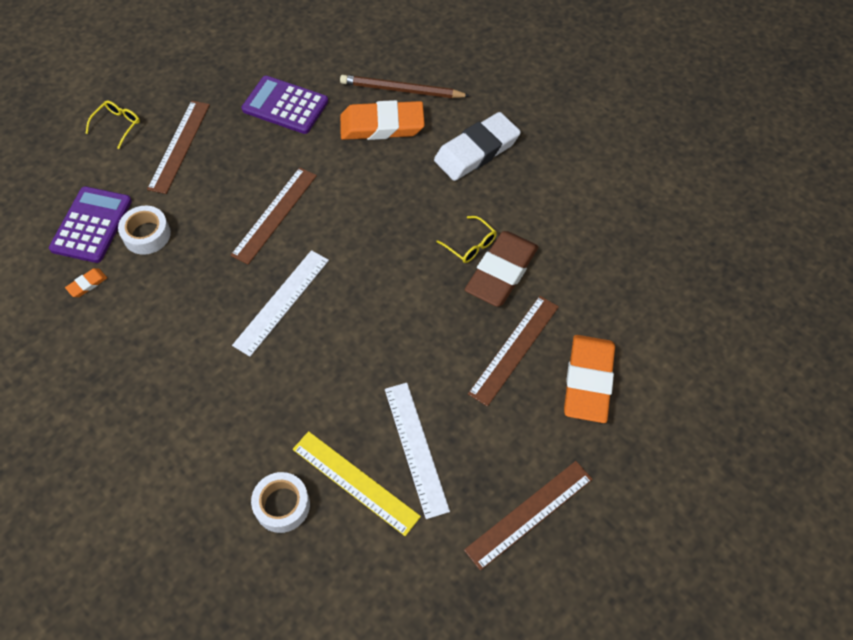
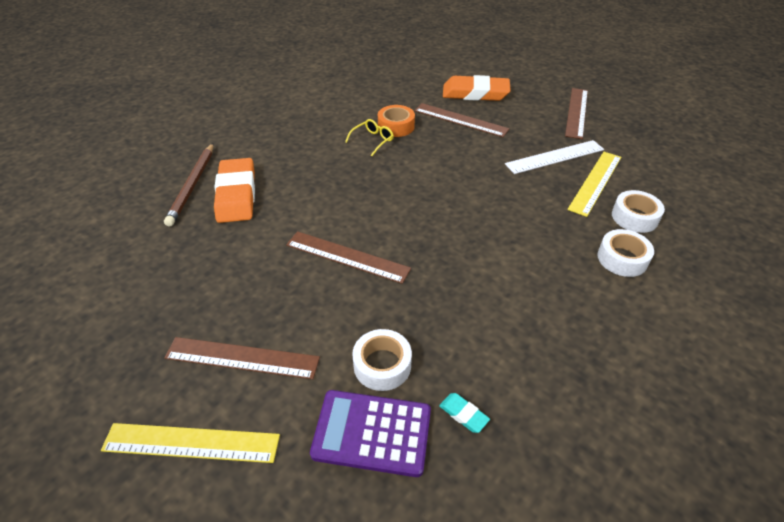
camera: 95 degrees left, 15 degrees down
orange eraser [65,268,107,297] -> turquoise eraser [439,393,490,433]
yellow glasses [86,100,140,149] -> yellow ruler [101,423,280,463]
white ruler [232,250,329,357] -> none
purple calculator [242,76,328,134] -> none
white eraser [434,112,521,181] -> none
brown ruler [464,461,593,571] -> brown ruler turned 60 degrees clockwise [565,88,588,139]
brown eraser [465,231,538,307] -> orange tape [378,105,415,137]
none -> white tape [597,229,654,277]

